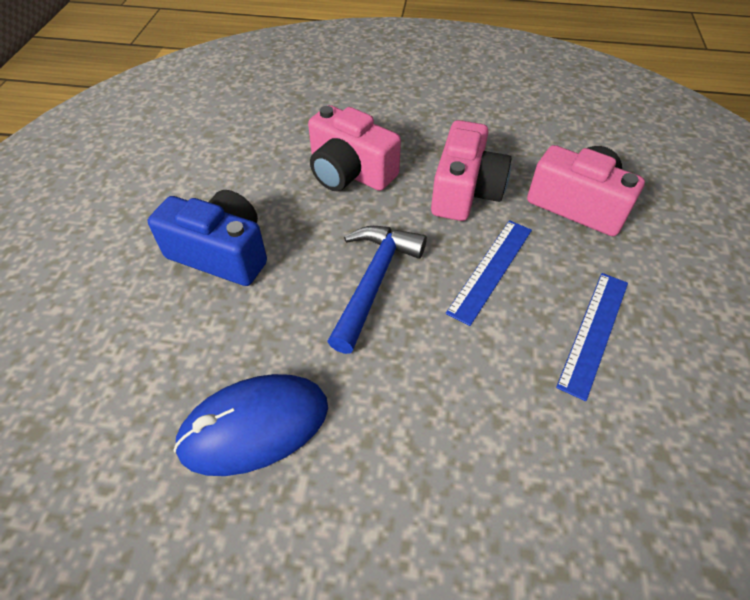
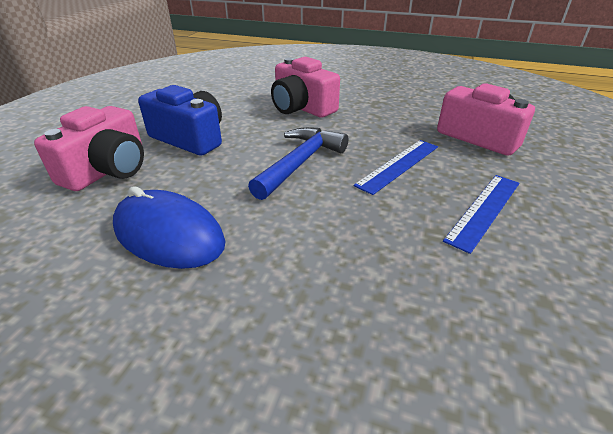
camera: 10 degrees right, 15 degrees down
blue mouse [173,374,328,476] -> blue mouse turned 45 degrees clockwise [113,186,226,269]
pink camera [431,120,512,221] -> pink camera moved to [34,106,144,191]

